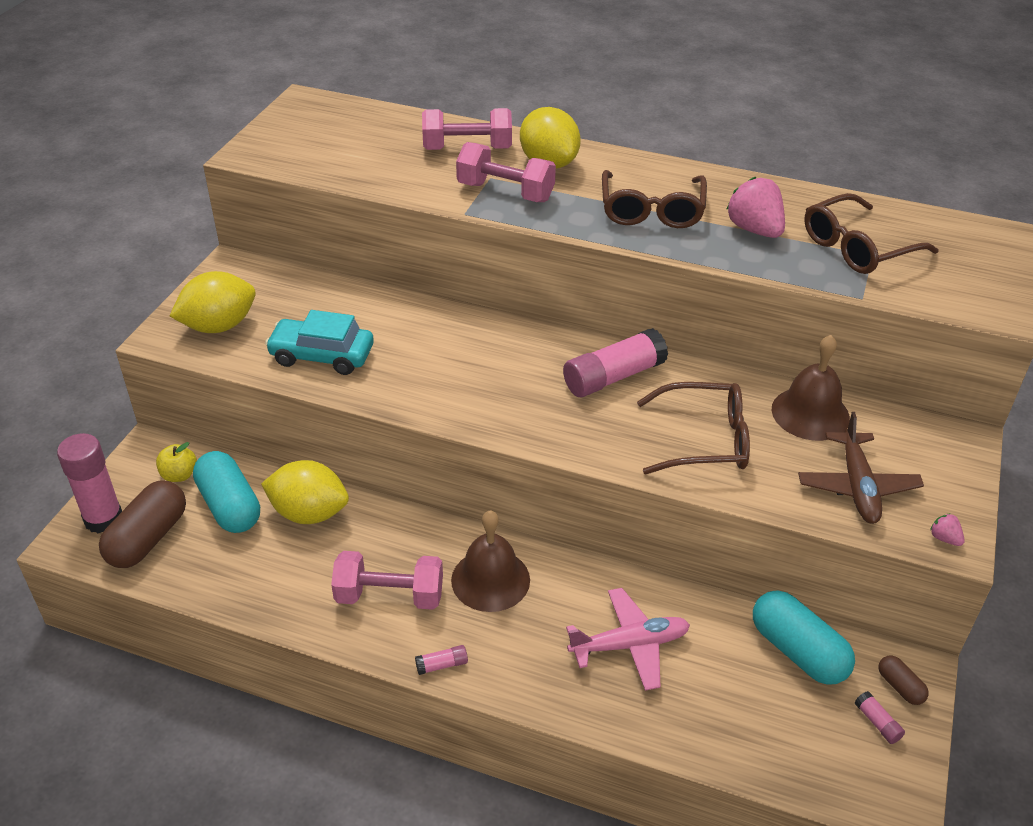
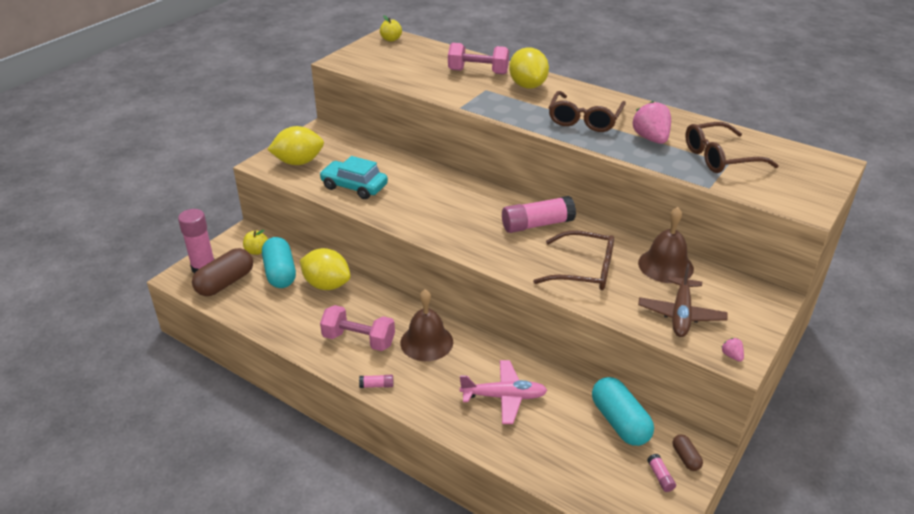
camera: 15 degrees right, 5 degrees down
pink dumbbell [456,142,556,202] -> none
none -> yellow apple [380,15,402,42]

